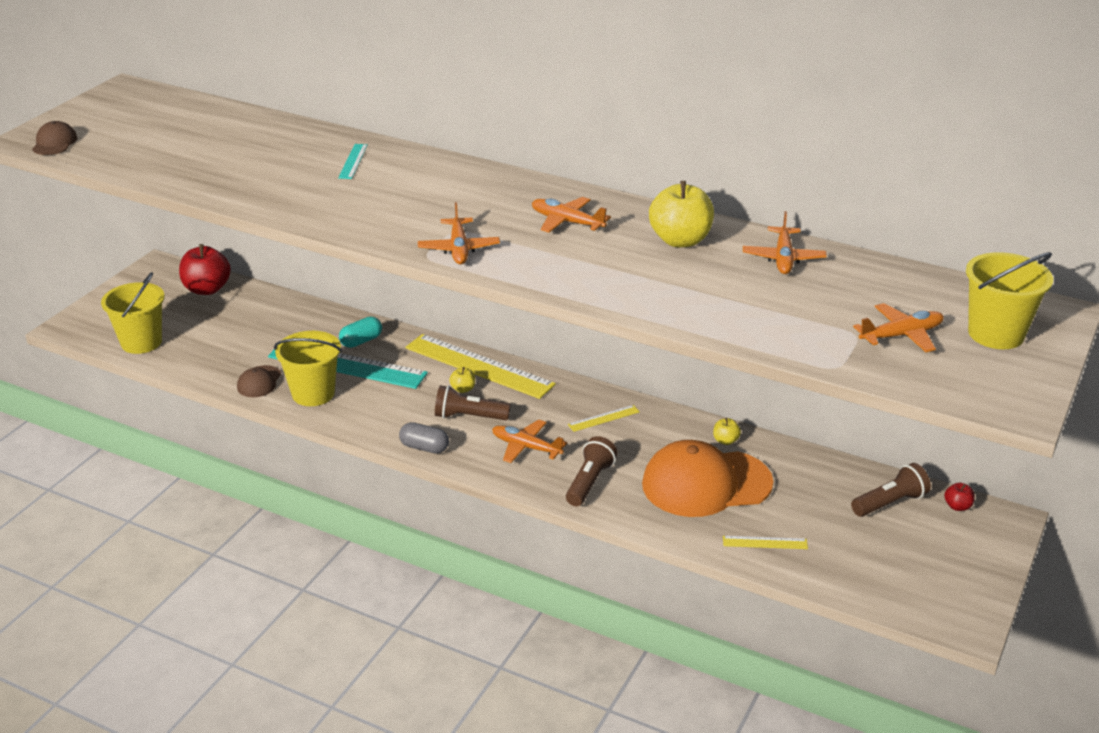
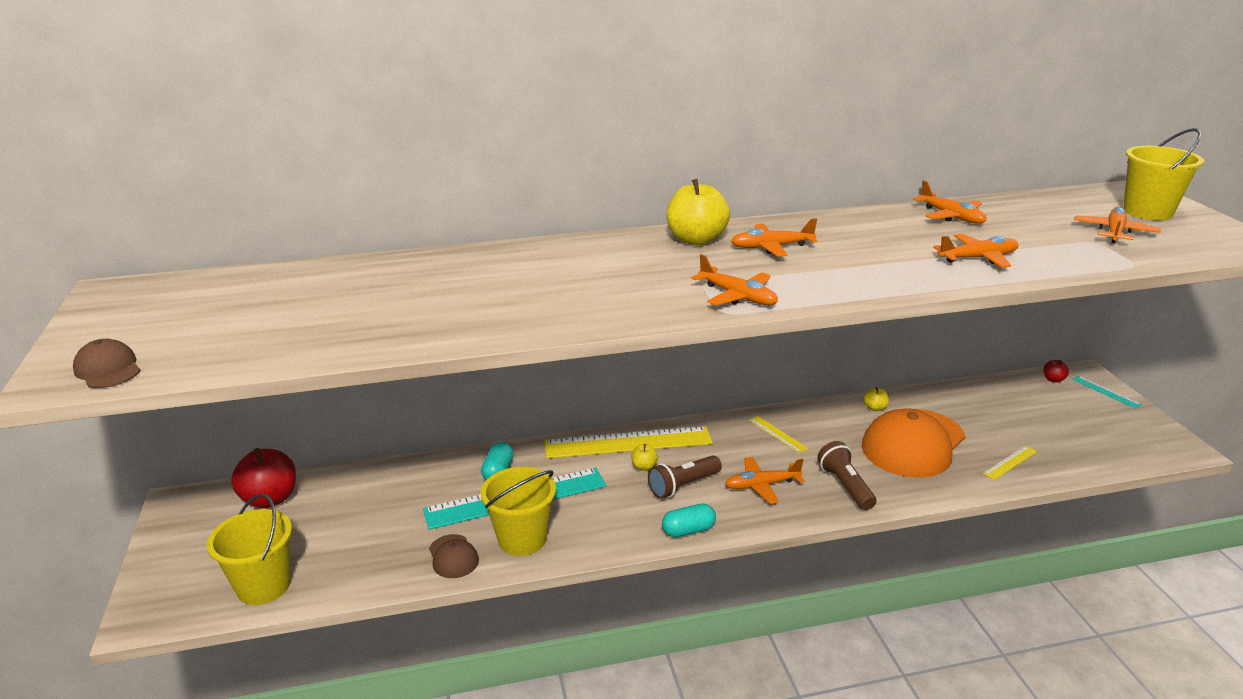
camera: 40 degrees left, 5 degrees down
turquoise ruler [338,144,368,179] -> turquoise ruler moved to [1072,376,1142,409]
grey capsule [399,422,449,454] -> turquoise capsule [662,503,716,537]
yellow ruler [568,405,640,432] -> yellow ruler turned 60 degrees counterclockwise [749,416,808,453]
yellow apple [649,181,714,247] -> yellow apple moved to [667,179,730,245]
brown flashlight [851,463,931,517] -> none
none -> orange plane [933,234,1019,268]

